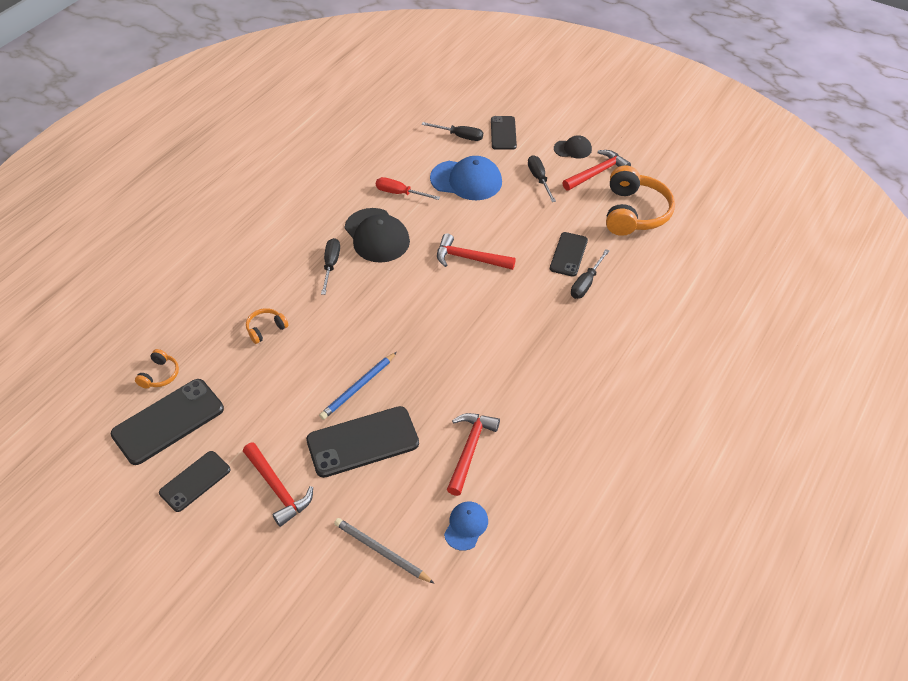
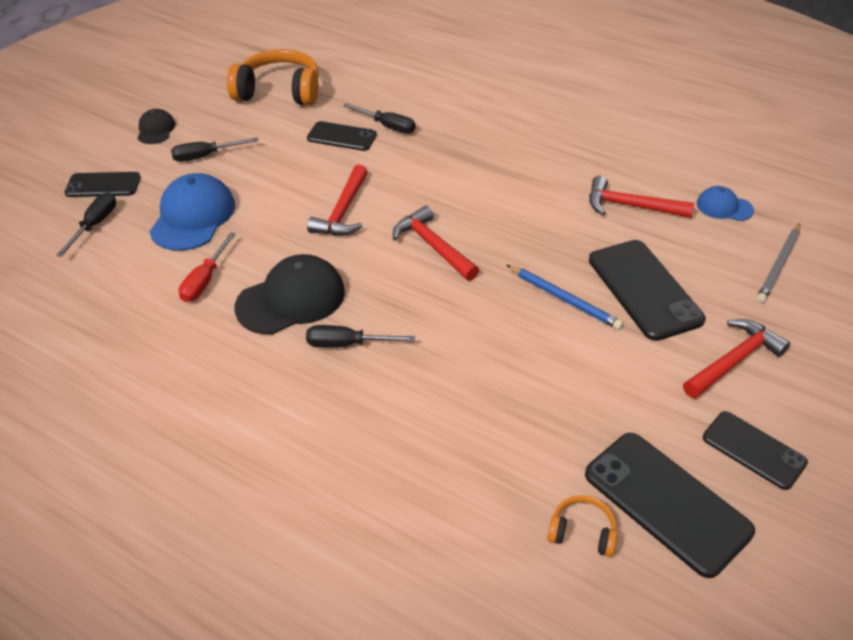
camera: 90 degrees left, 5 degrees down
orange headphones [246,308,288,344] -> none
red hammer [562,150,631,191] -> red hammer moved to [393,206,479,281]

